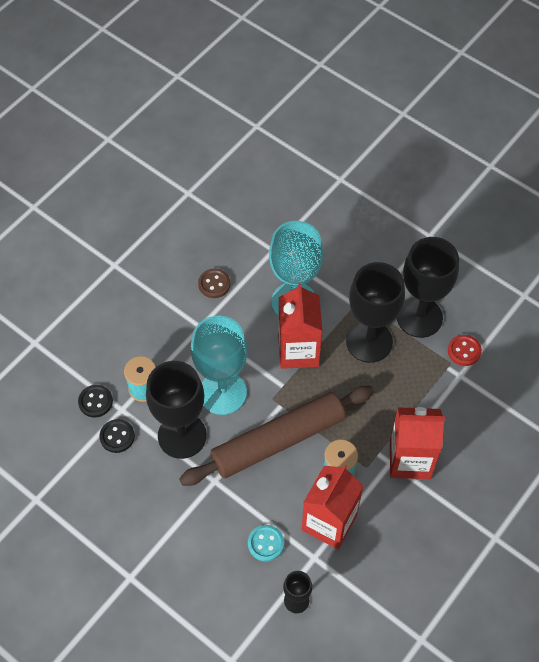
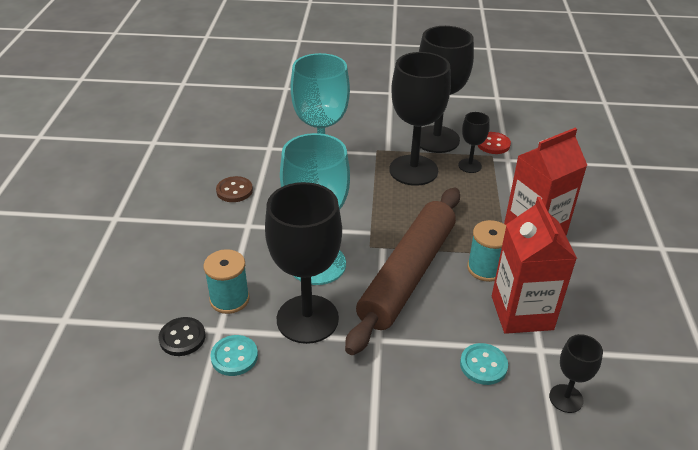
camera: 35 degrees left, 20 degrees down
black button [100,419,135,453] -> turquoise button [210,335,258,376]
red carton [278,283,322,369] -> none
none -> black goblet [458,112,490,173]

